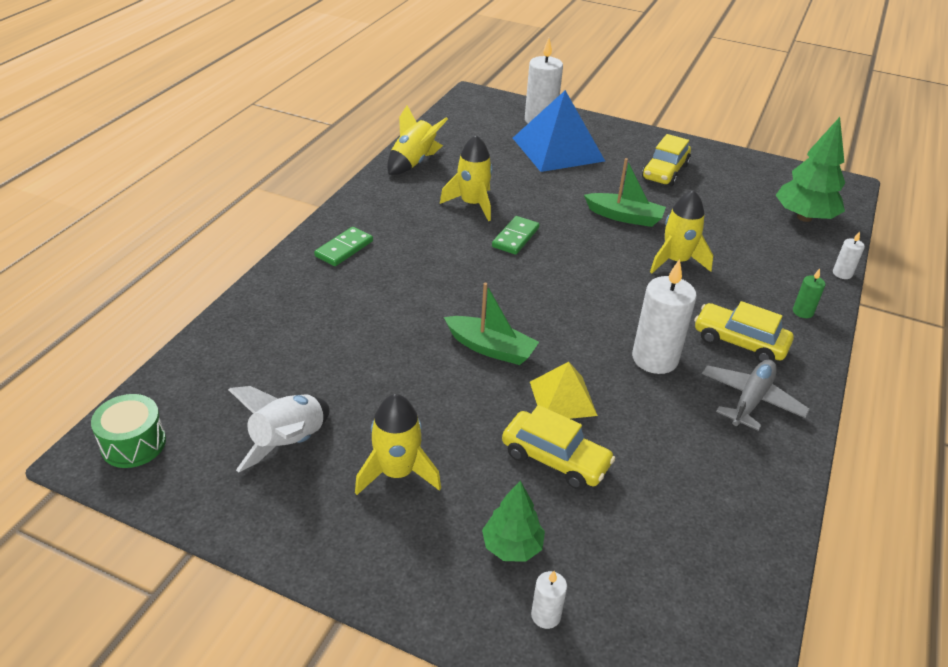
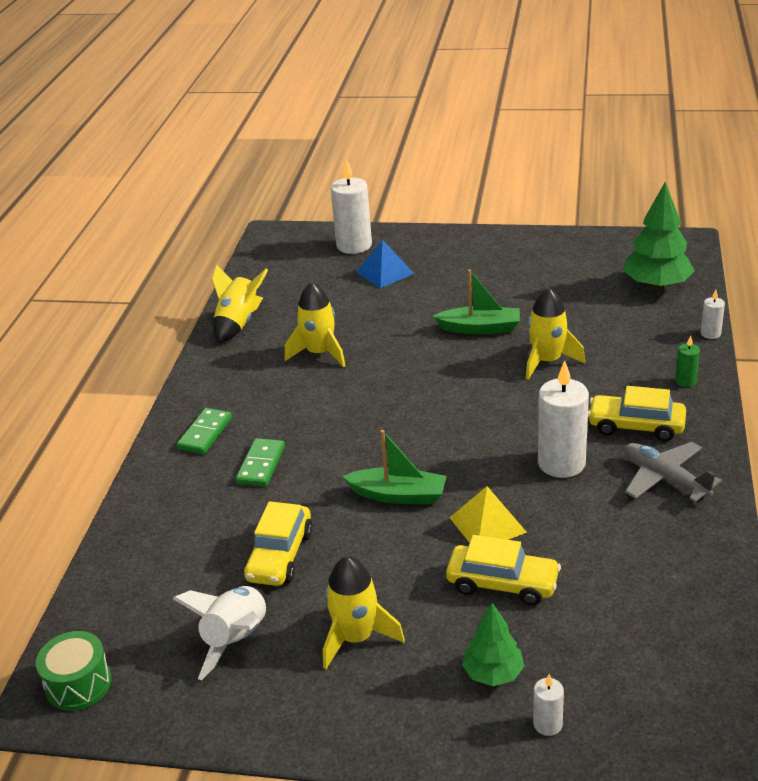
camera: 10 degrees left, 5 degrees down
green domino [492,216,539,255] -> green domino moved to [236,438,285,486]
blue pyramid [513,90,605,172] -> blue pyramid [356,240,414,288], size x0.55
yellow car [642,134,691,186] -> yellow car moved to [244,501,313,586]
grey plane [702,360,810,431] -> grey plane turned 60 degrees counterclockwise [624,442,722,502]

